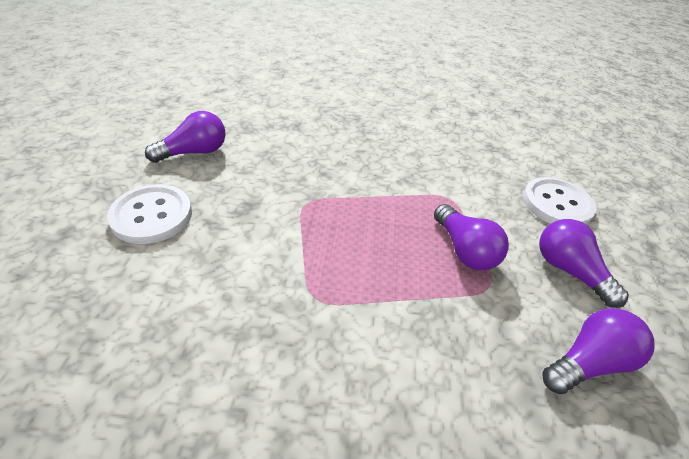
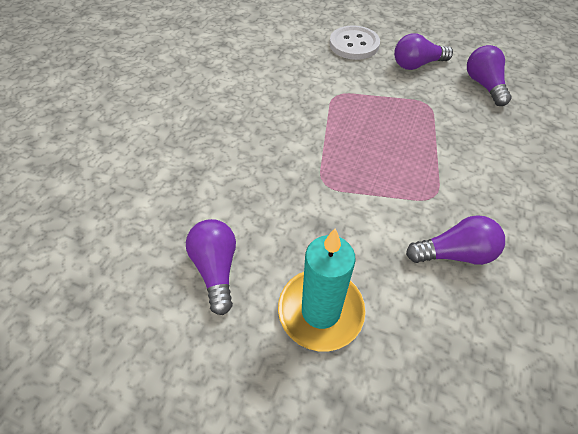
camera: 70 degrees left, 10 degrees up
white button [107,184,192,244] -> turquoise candle [278,228,366,351]
purple light bulb [434,204,509,270] -> purple light bulb moved to [406,215,505,265]

